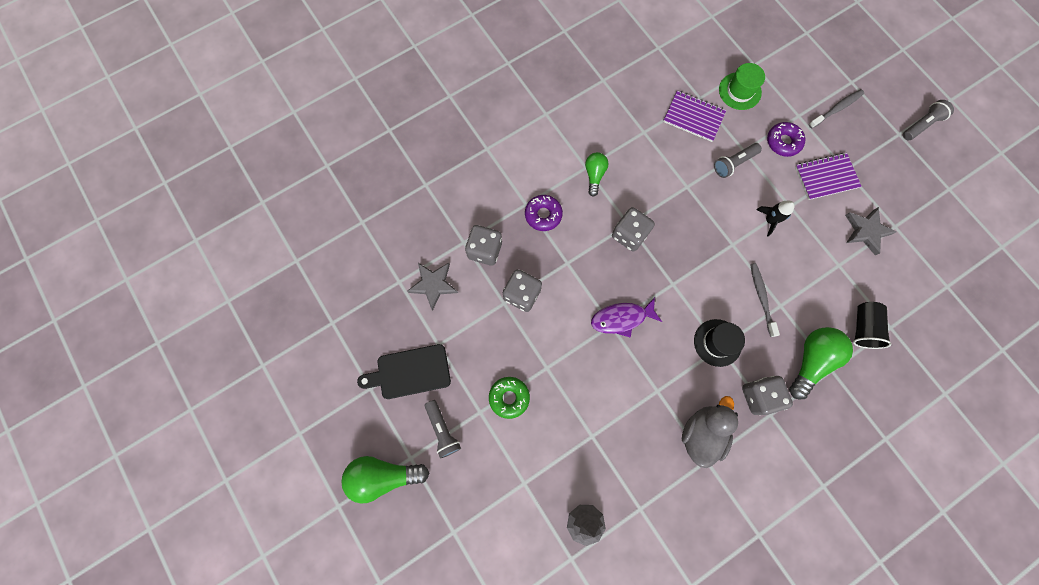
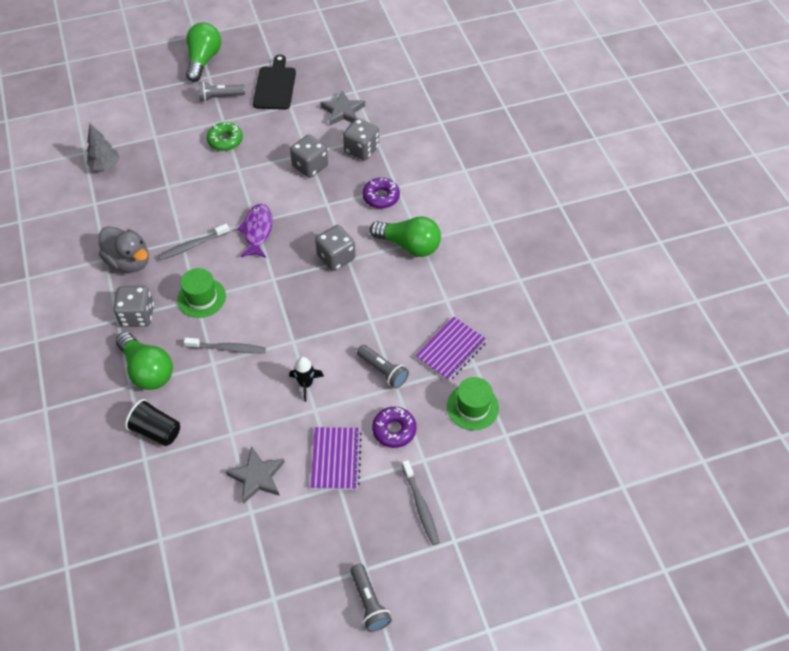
camera: 105 degrees right, 20 degrees down
green light bulb [585,152,608,197] -> green light bulb [370,216,441,257], size x1.66
black hat [694,319,745,367] -> green hat [177,268,226,318]
grey flashlight [714,143,762,178] -> grey flashlight turned 150 degrees clockwise [357,345,409,389]
none -> grey toothbrush [158,224,230,260]

